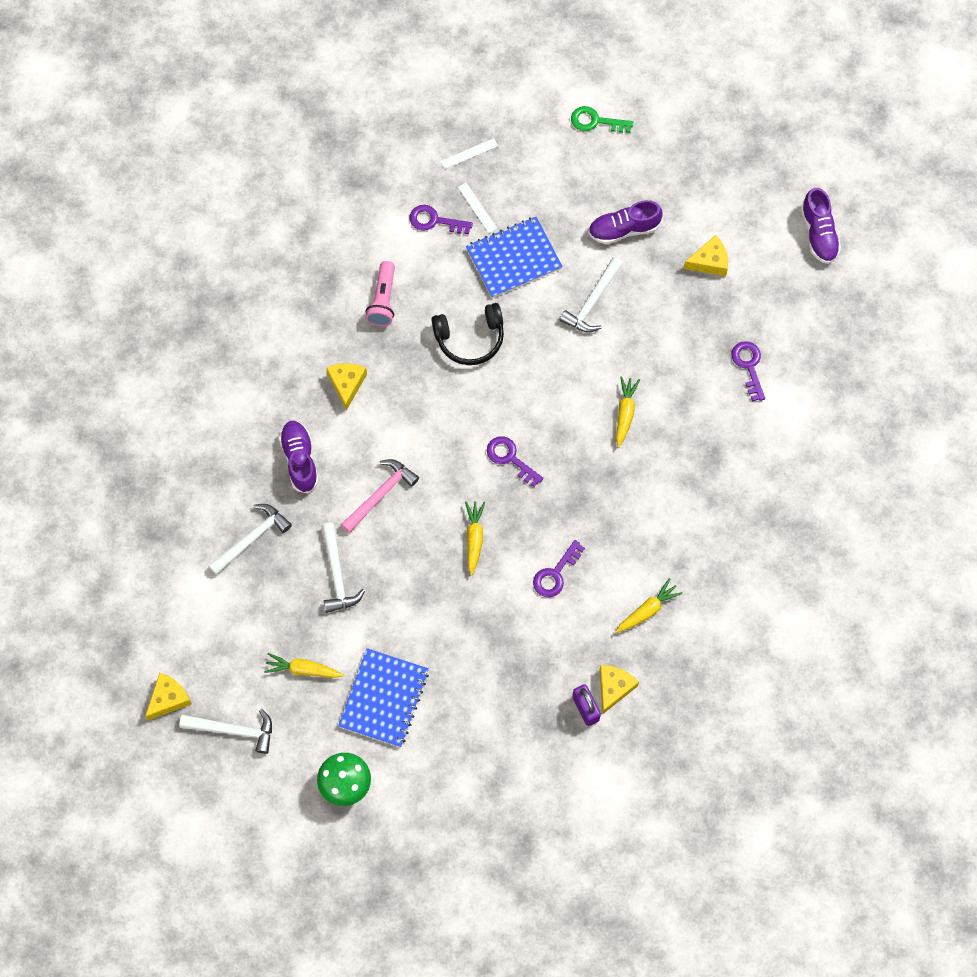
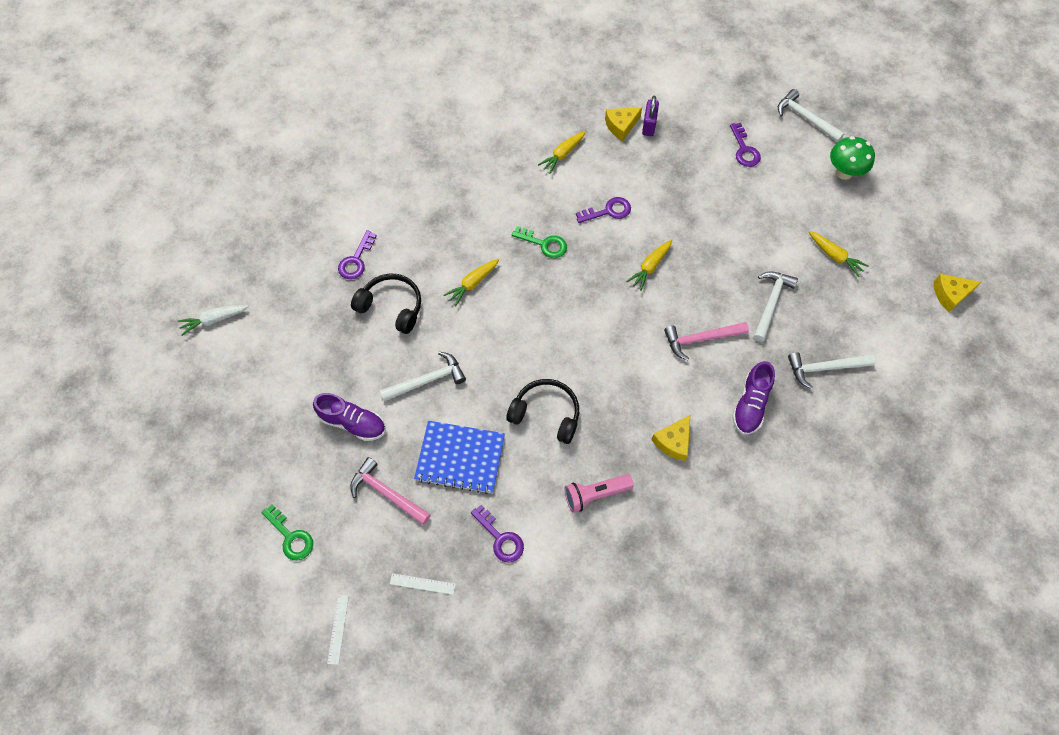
camera: 145 degrees left, 5 degrees down
white hammer [179,709,272,754] -> white hammer moved to [778,89,845,142]
blue notebook [338,648,429,747] -> none
pink flashlight [366,261,395,326] -> pink flashlight turned 150 degrees counterclockwise [565,474,634,513]
white ruler [458,183,497,233] -> white ruler moved to [327,595,349,665]
purple key [487,436,543,487] -> purple key moved to [730,123,761,167]
yellow carrot [615,578,683,633] -> yellow carrot turned 45 degrees counterclockwise [538,131,586,174]
yellow cheese [683,235,728,276] -> none
purple shoe [801,188,841,264] -> white carrot [178,305,249,336]
none -> pink hammer [350,457,431,525]
none -> black headphones [351,273,421,334]
none -> green key [512,226,567,258]

